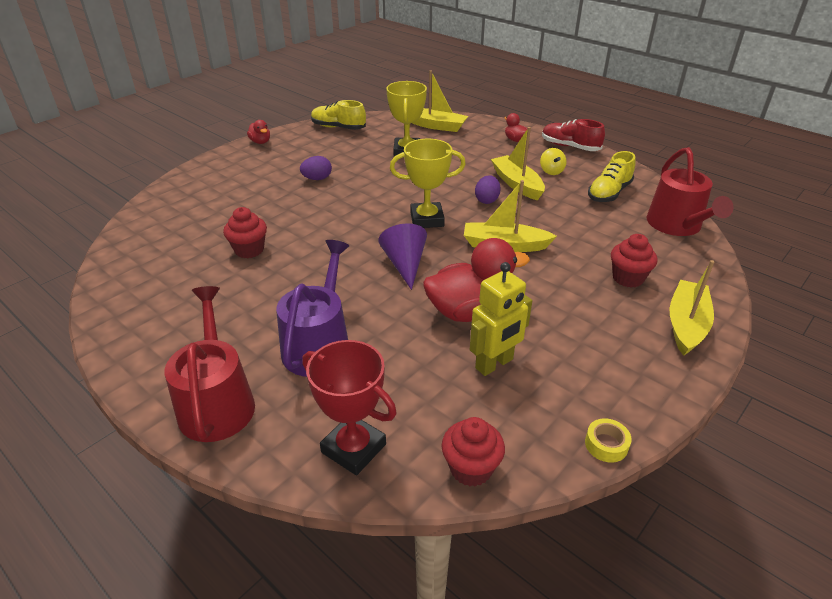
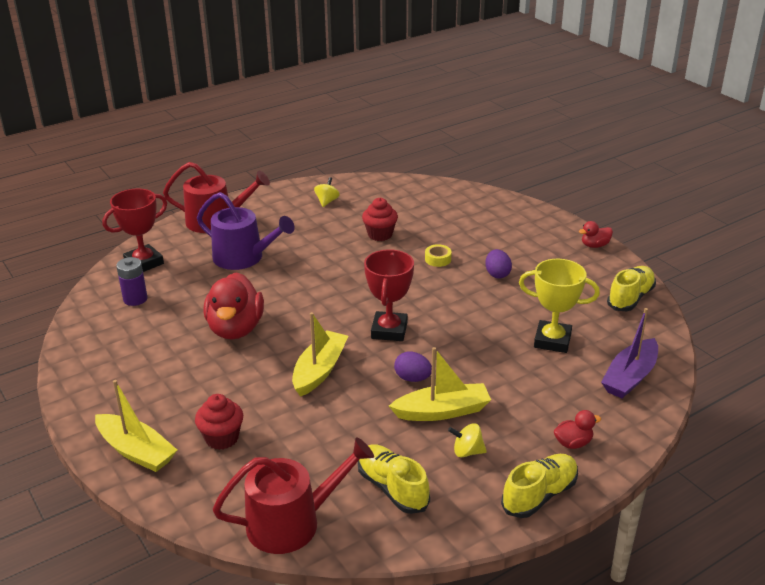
camera: 105 degrees right, 5 degrees down
purple cone [378,223,427,290] -> none
yellow trophy [390,139,466,228] -> red trophy [364,249,414,341]
yellow boat [412,70,468,132] -> purple boat [601,308,658,398]
red cupcake [442,417,505,487] -> none
yellow robot [470,262,532,376] -> none
red shoe [542,119,605,151] -> yellow shoe [501,454,578,518]
yellow tape [585,418,632,462] -> yellow tape moved to [425,244,452,267]
red watering can [647,147,734,236] -> red watering can turned 150 degrees clockwise [213,438,374,554]
none -> purple battery [116,257,148,306]
none -> yellow spinning top [314,177,340,207]

